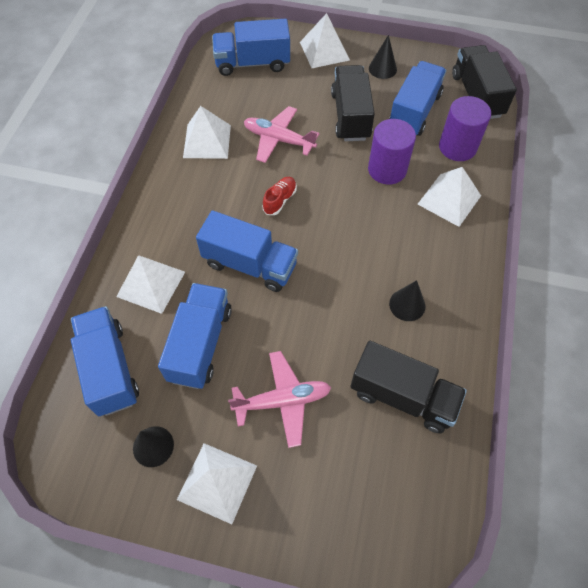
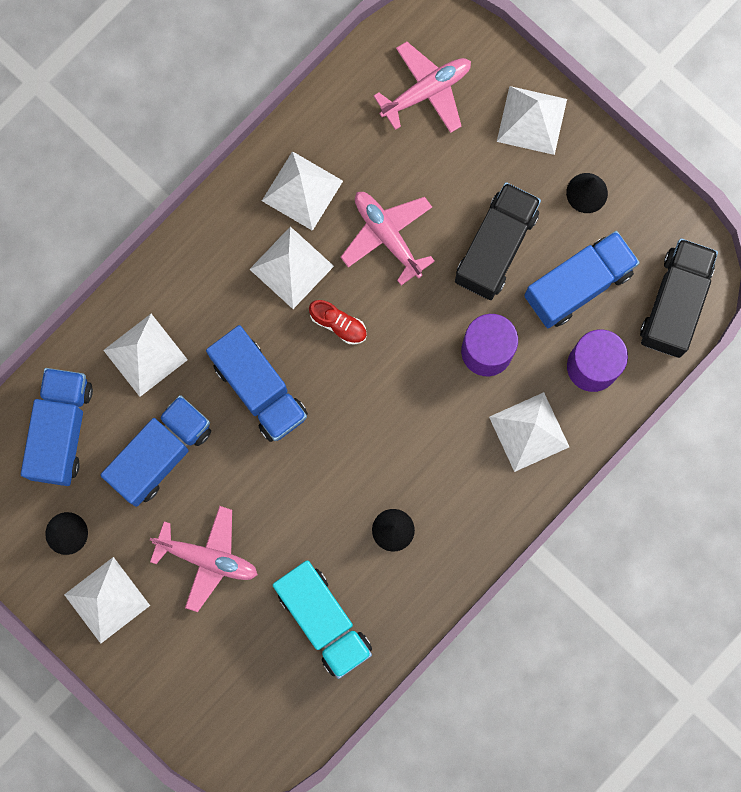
camera: 30 degrees right, 20 degrees up
blue truck [212,19,290,76] -> pink plane [374,42,471,133]
red shoe [262,177,297,215] -> red shoe turned 60 degrees clockwise [309,300,367,344]
black truck [351,341,467,433] -> turquoise truck [273,560,372,679]
none -> white pyramid [249,226,334,309]

